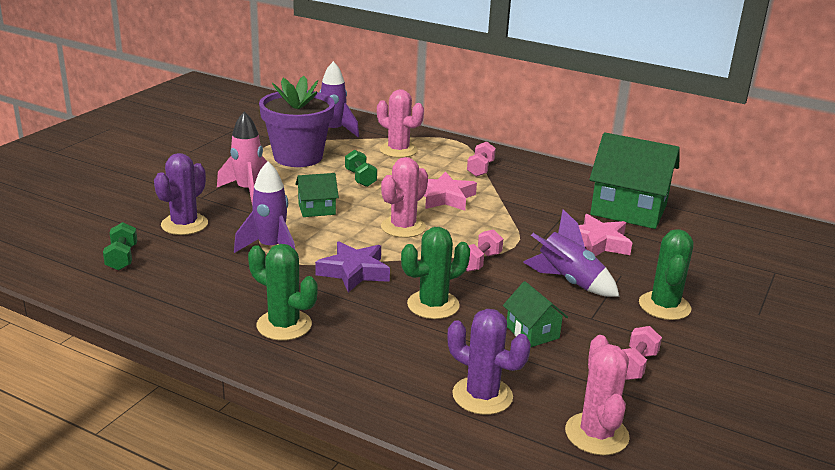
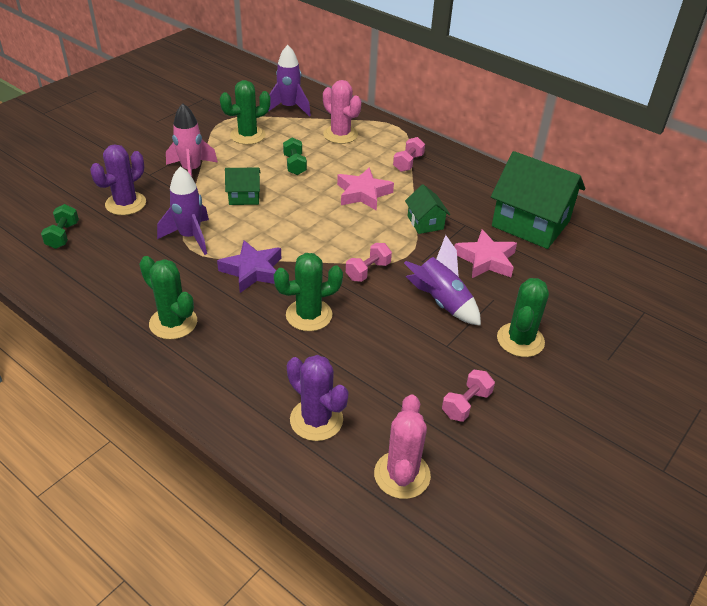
camera: 10 degrees right, 15 degrees up
purple flower pot [259,76,335,167] -> green cactus [220,80,271,145]
pink cactus [381,157,428,238] -> none
green house [503,281,568,347] -> green house moved to [405,184,450,234]

